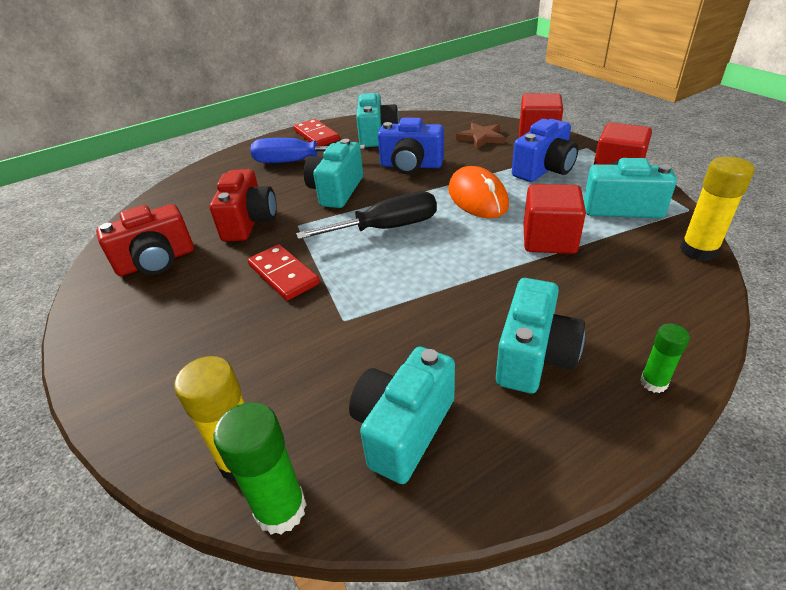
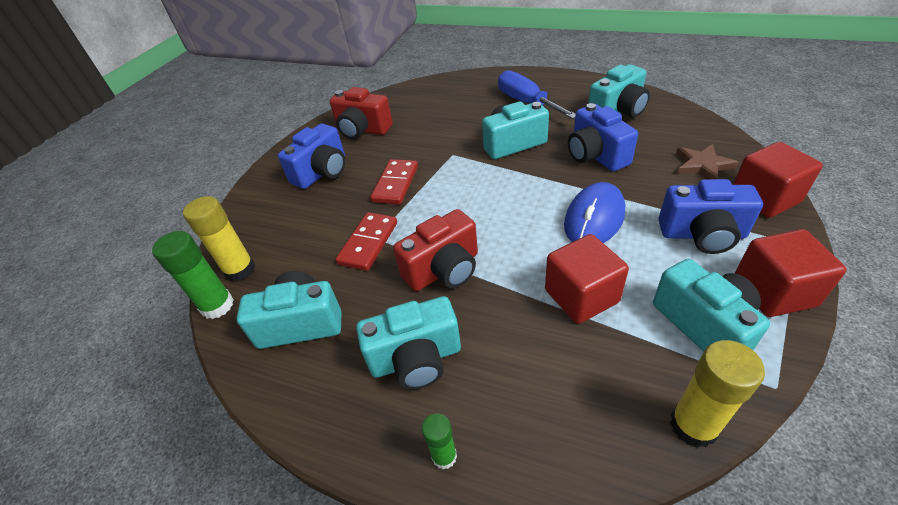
camera: 55 degrees right, 5 degrees up
red camera [210,169,277,242] -> red camera moved to [393,209,478,291]
red domino [294,119,340,146] -> red domino moved to [336,212,397,271]
black screwdriver [296,191,437,239] -> none
orange mouse [448,166,509,218] -> blue mouse [564,182,625,243]
none -> blue camera [278,123,345,189]

